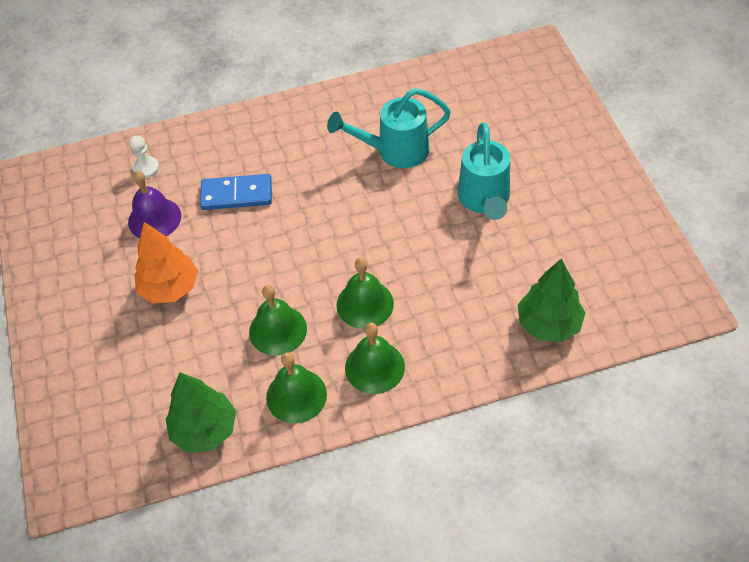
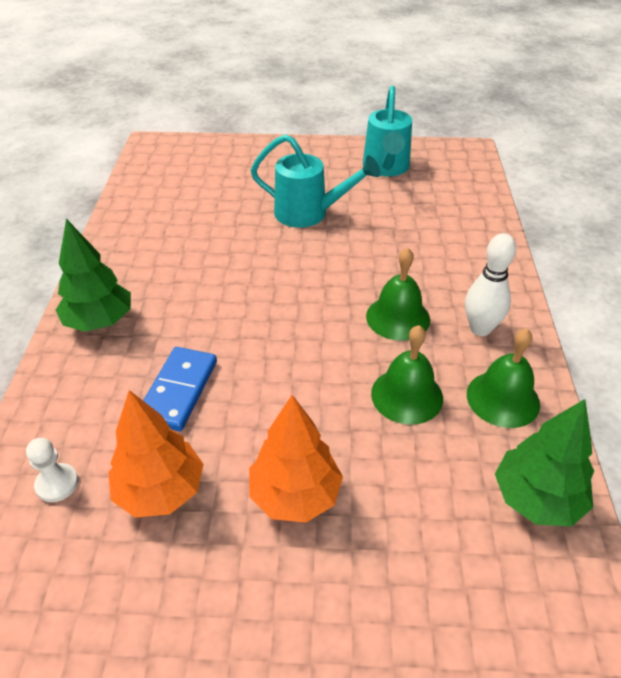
camera: 75 degrees left, 10 degrees down
purple bell [128,171,181,238] -> orange tree [108,390,204,518]
turquoise watering can [327,88,451,168] -> turquoise watering can moved to [363,86,412,176]
green bell [345,323,405,394] -> white bowling pin [465,233,516,336]
green tree [518,258,586,342] -> green tree moved to [56,219,131,332]

